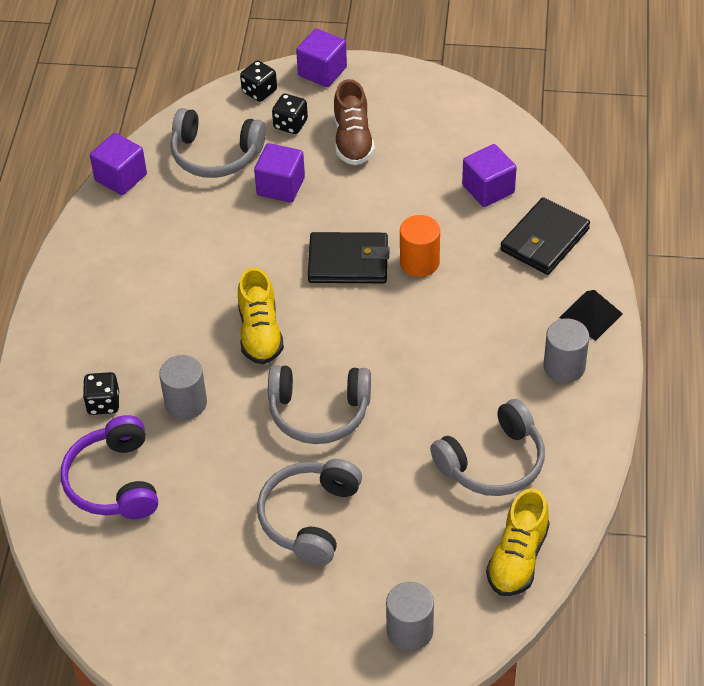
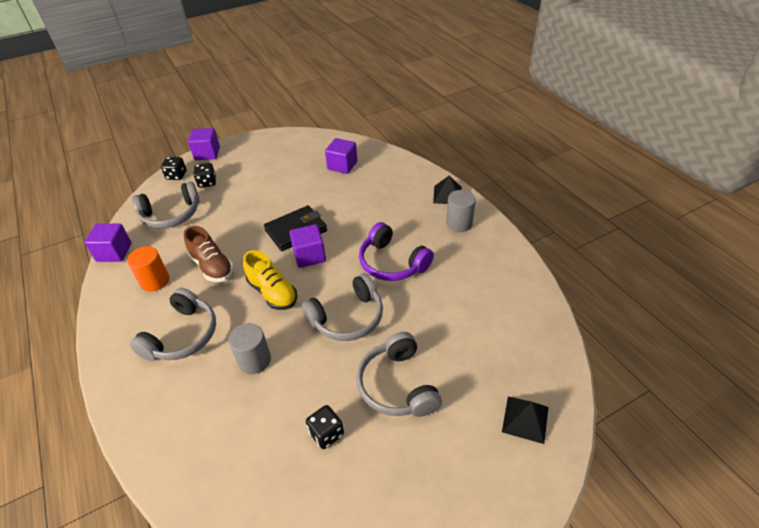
camera: 35 degrees left, 5 degrees down
purple headphones [61,415,158,519] -> purple headphones moved to [359,222,434,281]
black dice [83,372,119,415] -> black dice moved to [306,405,344,449]
purple cube [254,143,305,203] -> purple cube moved to [289,224,326,268]
brown shoe [334,79,375,165] -> brown shoe moved to [184,226,234,282]
grey cylinder [386,582,434,651] -> black pyramid [502,397,548,444]
orange cylinder [400,215,440,277] -> orange cylinder moved to [127,246,169,292]
grey headphones [430,399,545,496] -> grey headphones moved to [130,288,216,361]
yellow shoe [486,488,550,596] -> none
black wallet [500,197,590,275] -> none

